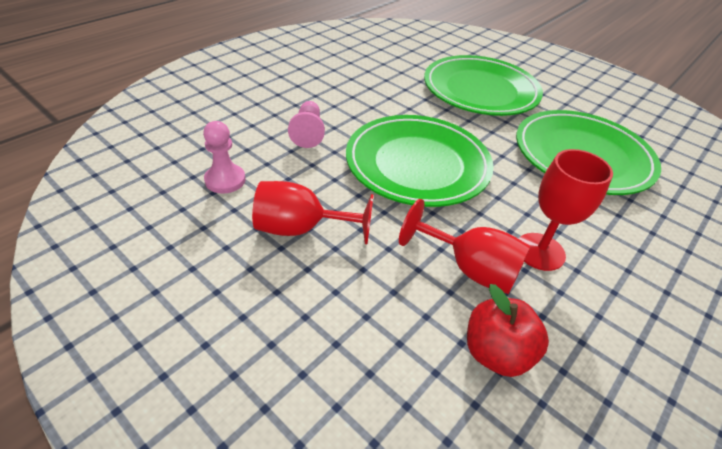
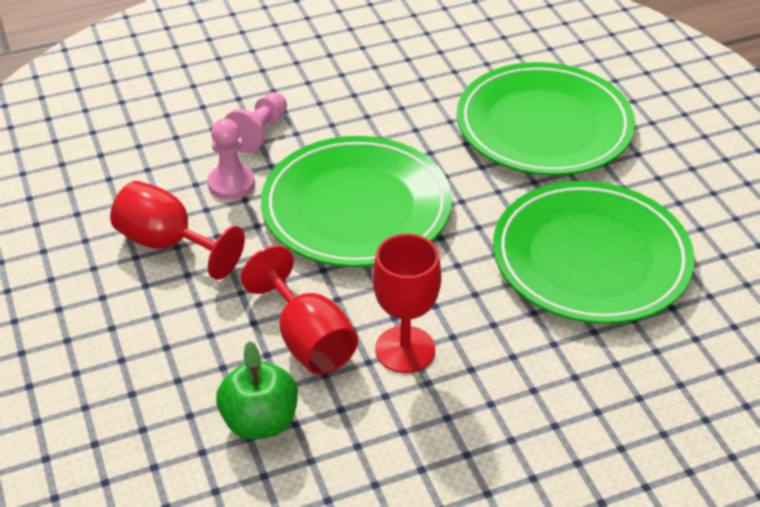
camera: 30 degrees right, 0 degrees up
pink pawn [203,121,245,194] -> pink pawn moved to [207,118,255,200]
red apple [467,284,549,377] -> green apple [216,341,298,440]

